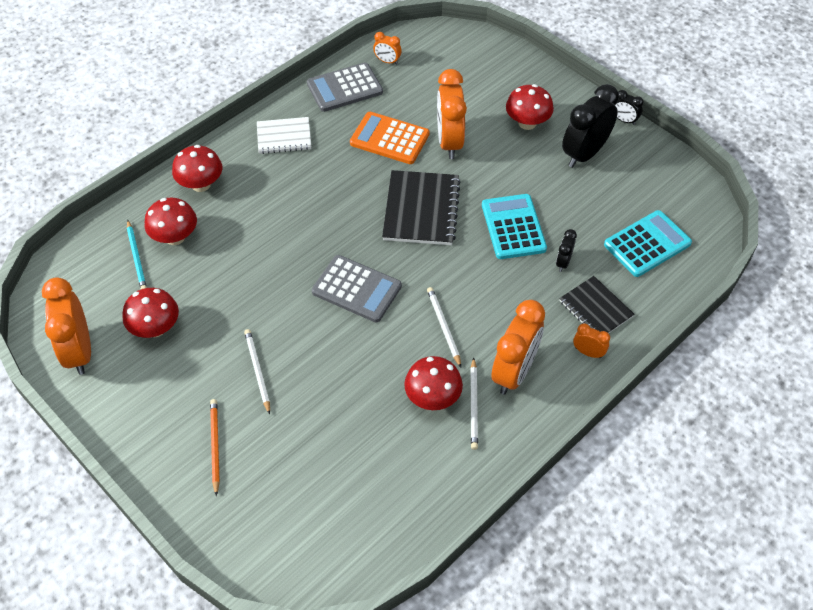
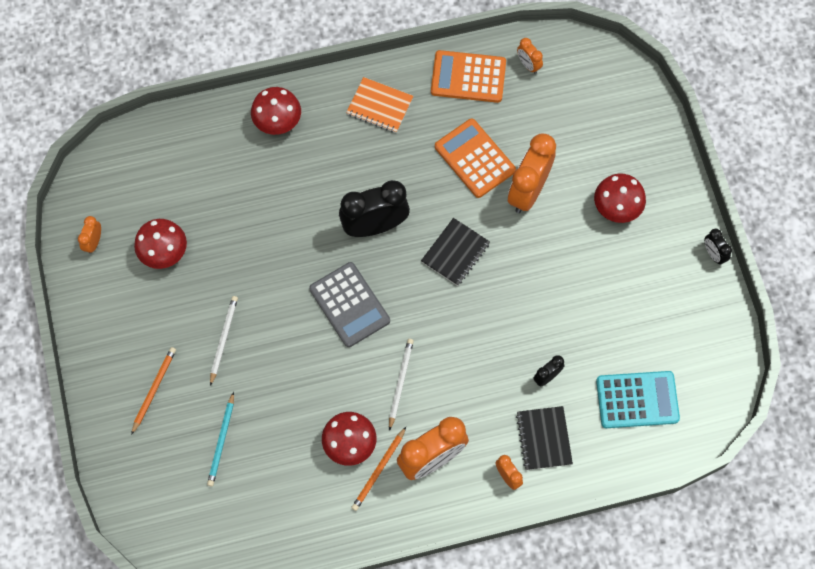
camera: 30 degrees right, 15 degrees up
orange clock [42,277,91,375] -> orange clock [78,216,101,254], size x0.47
turquoise pencil [127,220,147,289] -> turquoise pencil moved to [207,392,234,486]
red mushroom [144,198,197,245] -> none
white notebook [257,117,312,154] -> orange notebook [346,77,413,133]
grey calculator [307,63,383,112] -> orange calculator [431,50,506,103]
black notebook [382,170,461,245] -> black notebook [421,218,490,286], size x0.64
white pencil [470,357,478,450] -> orange pencil [351,427,406,511]
turquoise calculator [482,194,547,259] -> none
black clock [562,84,619,168] -> black clock moved to [339,180,410,237]

